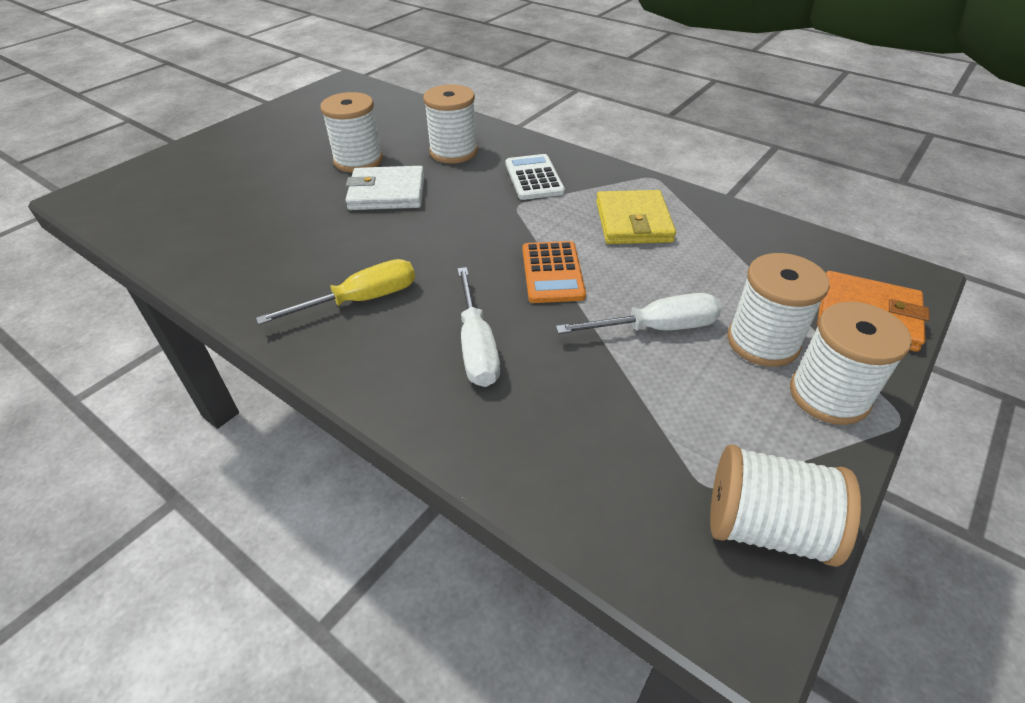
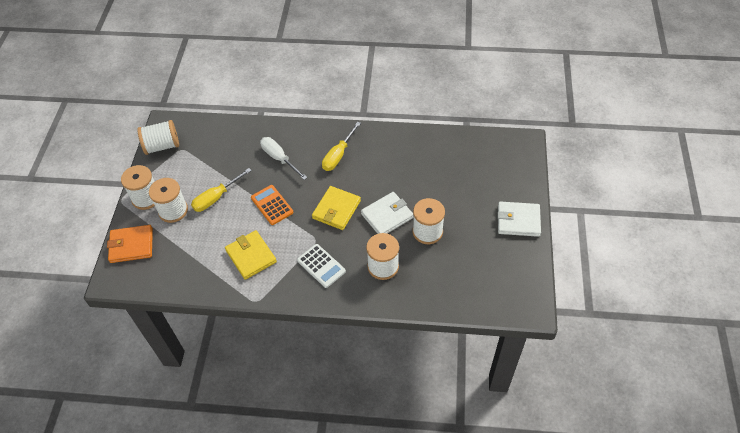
camera: 150 degrees right, 10 degrees up
white screwdriver [556,293,722,334] -> yellow screwdriver [191,168,252,212]
none -> yellow wallet [312,186,361,230]
none -> white wallet [498,202,541,237]

